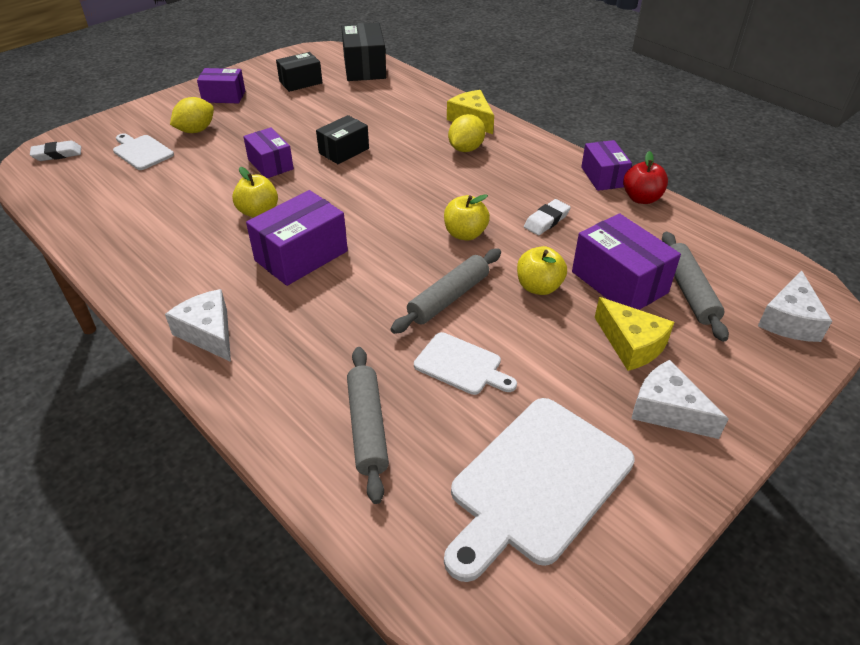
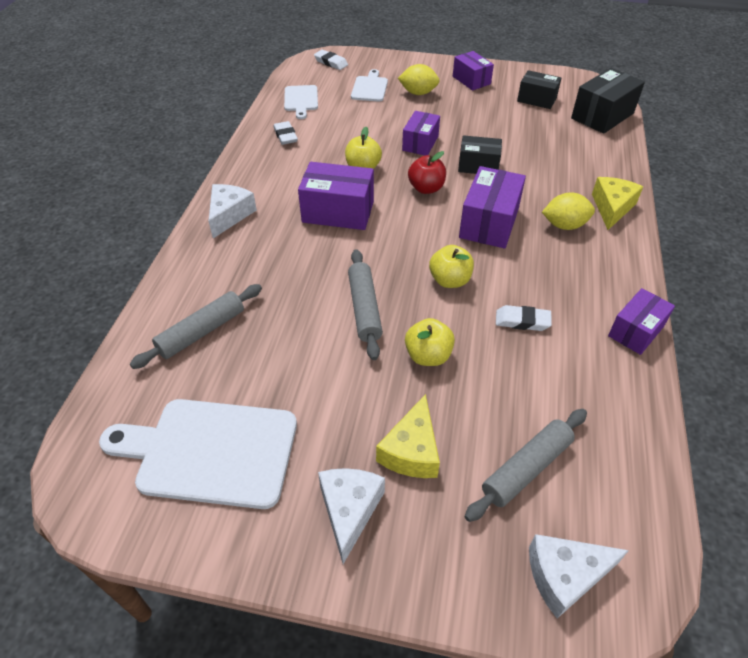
camera: 55 degrees right, 5 degrees up
grey rolling pin [391,248,501,334] -> grey rolling pin turned 75 degrees clockwise [348,249,383,360]
white cutting board [414,332,517,395] -> white cutting board moved to [284,85,318,119]
purple box [572,213,681,310] -> purple box moved to [459,166,526,248]
red apple [623,151,668,204] -> red apple moved to [408,151,446,194]
none -> white eraser [274,121,298,145]

